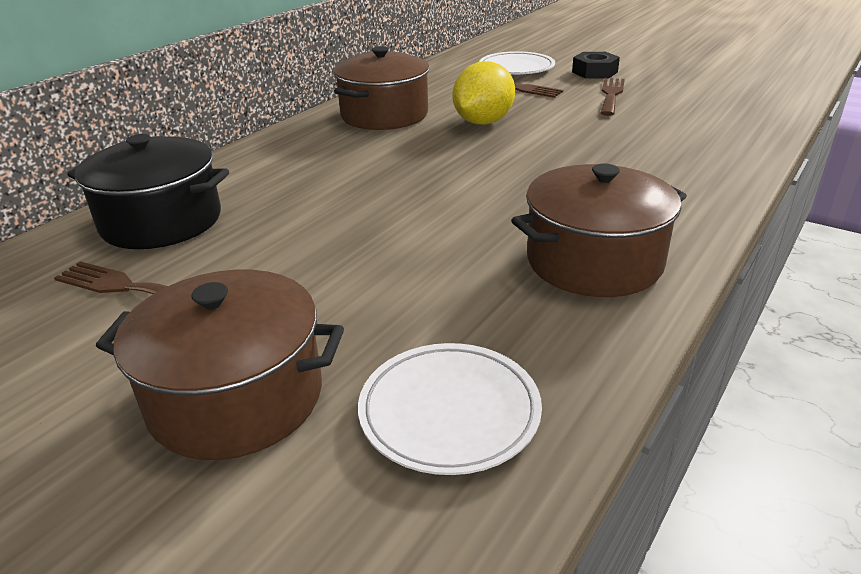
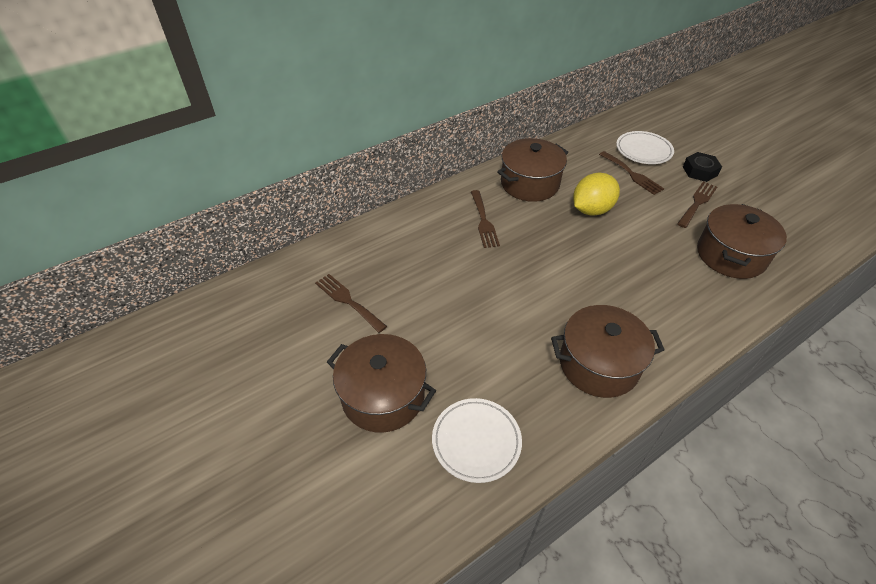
camera: 20 degrees right, 15 degrees up
black pot [67,134,229,249] -> none
none -> brown fork [471,190,500,248]
none -> brown pot [697,204,787,279]

